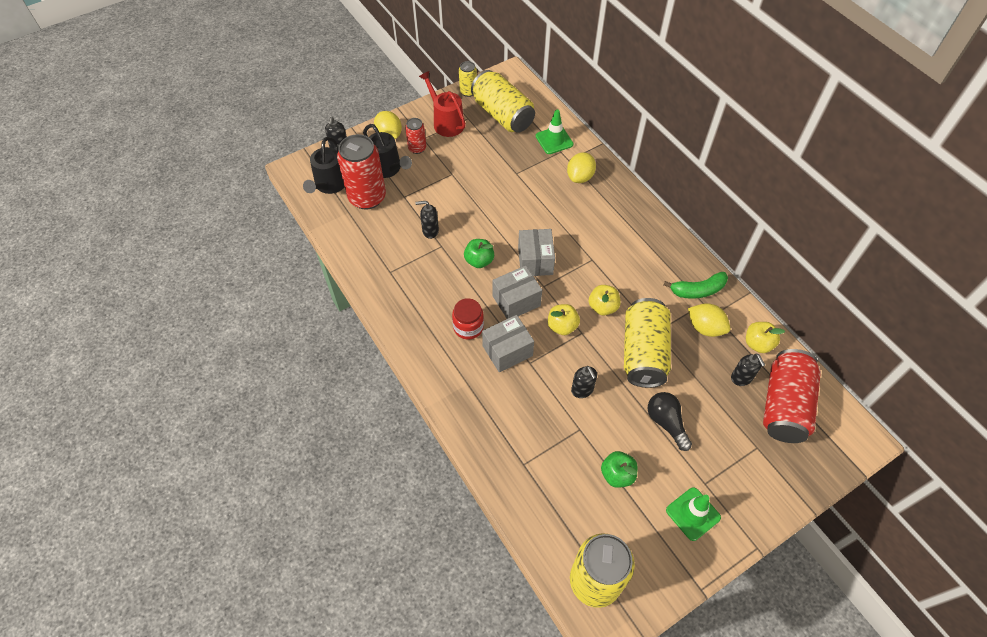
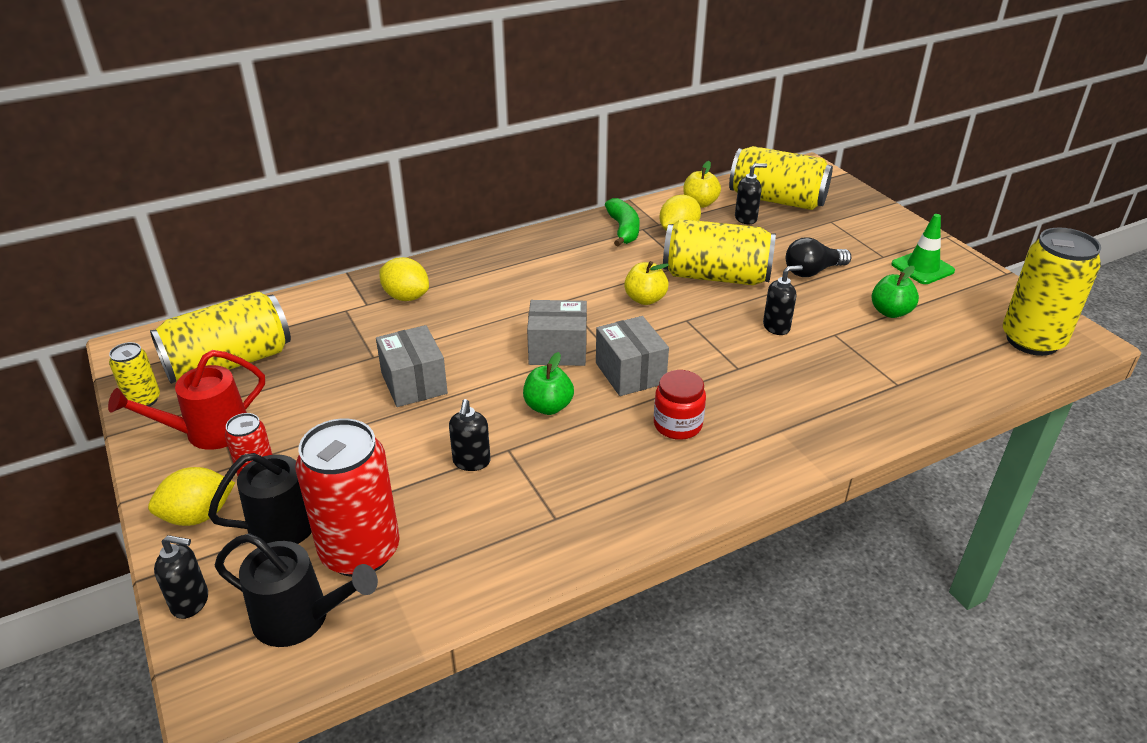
camera: 85 degrees left, 20 degrees down
grey box [482,315,534,372] -> grey box moved to [376,325,448,407]
green traffic cone [536,109,573,154] -> none
yellow apple [548,304,580,335] -> none
red can [763,349,821,443] -> yellow can [729,146,833,210]

